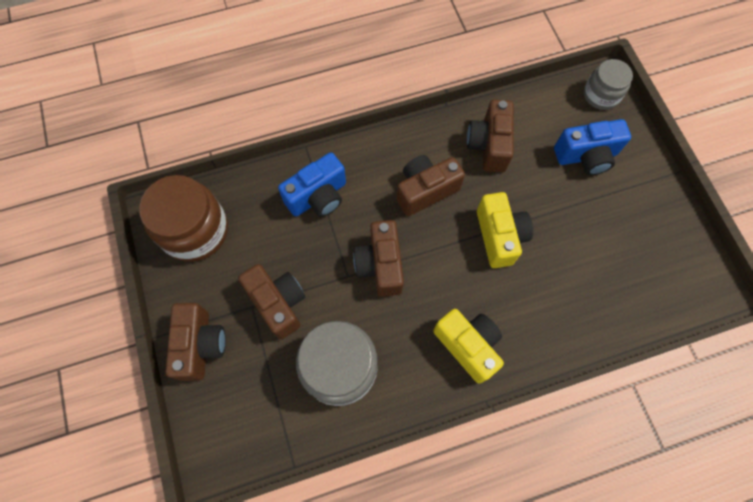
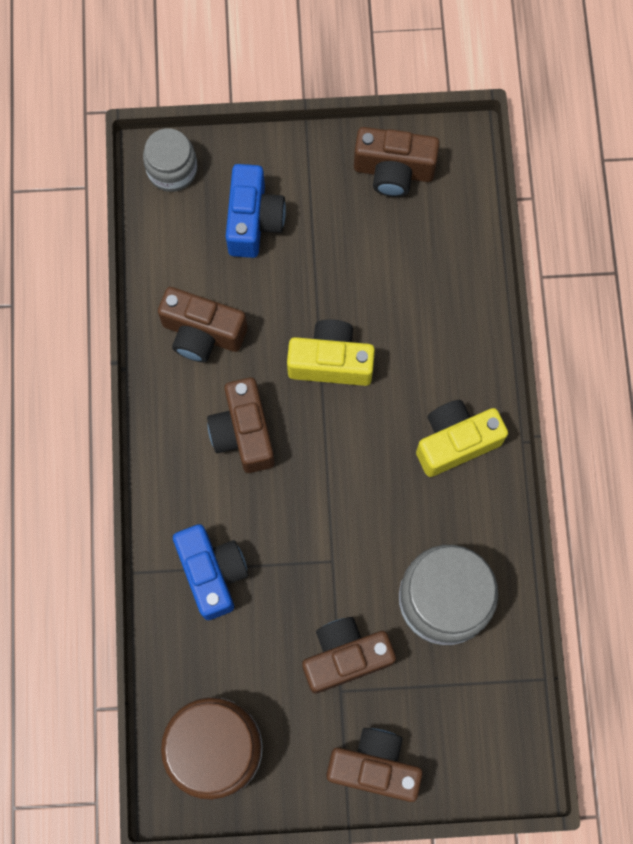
camera: 75 degrees left, 5 degrees up
brown camera [353,220,404,297] -> brown camera moved to [354,127,440,197]

